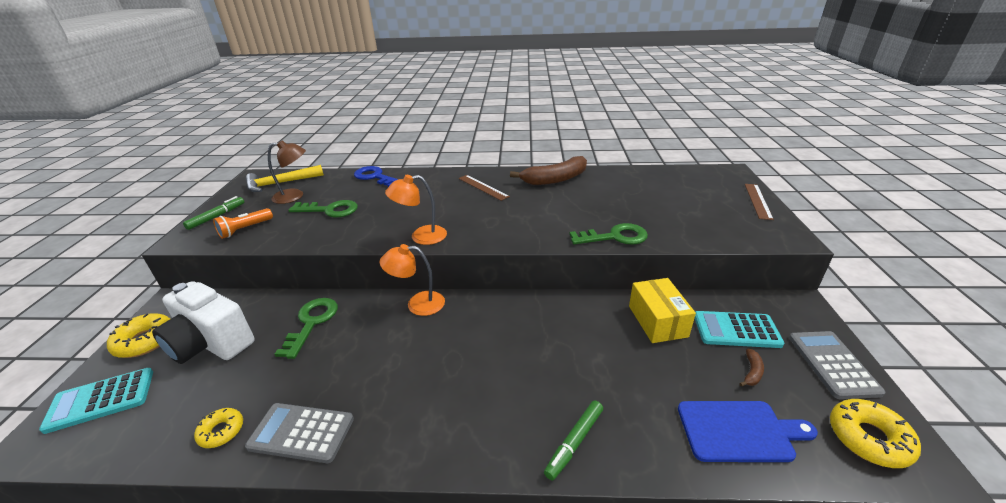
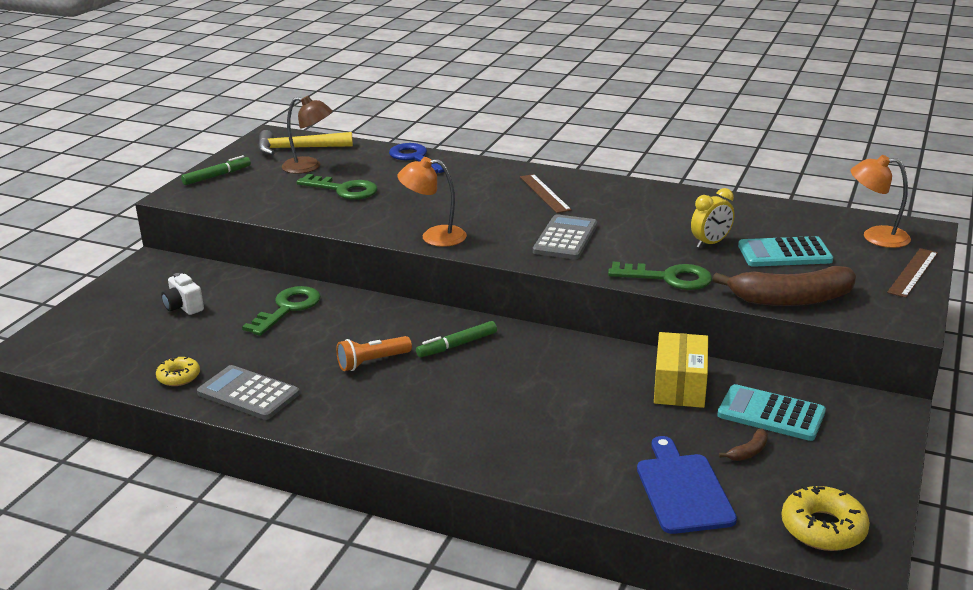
camera: 20 degrees right, 5 degrees down
turquoise calculator [39,368,153,434] -> turquoise calculator moved to [738,236,833,267]
yellow donut [107,313,170,358] -> none
white camera [152,281,255,364] -> white camera [161,273,204,315], size x0.47
orange flashlight [213,208,273,239] -> orange flashlight moved to [336,336,412,371]
orange lamp [380,244,445,316] -> orange lamp moved to [851,155,911,248]
brown banana [510,156,587,185] -> brown banana moved to [713,266,856,306]
green marker [544,401,603,480] -> green marker moved to [416,321,497,357]
blue cutting board [678,401,818,462] -> blue cutting board turned 120 degrees counterclockwise [637,436,737,534]
grey calculator [789,331,886,399] -> grey calculator moved to [533,214,597,259]
none -> yellow clock [691,188,734,248]

